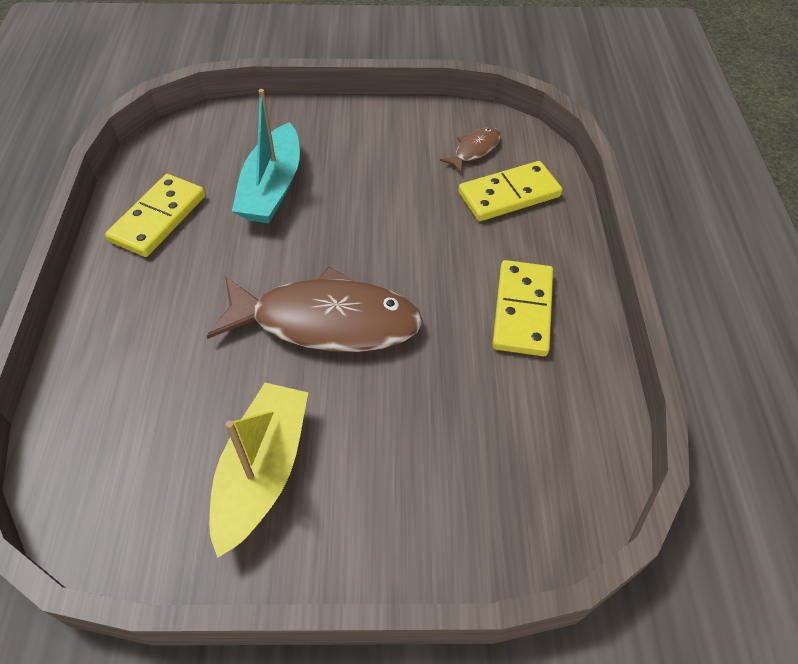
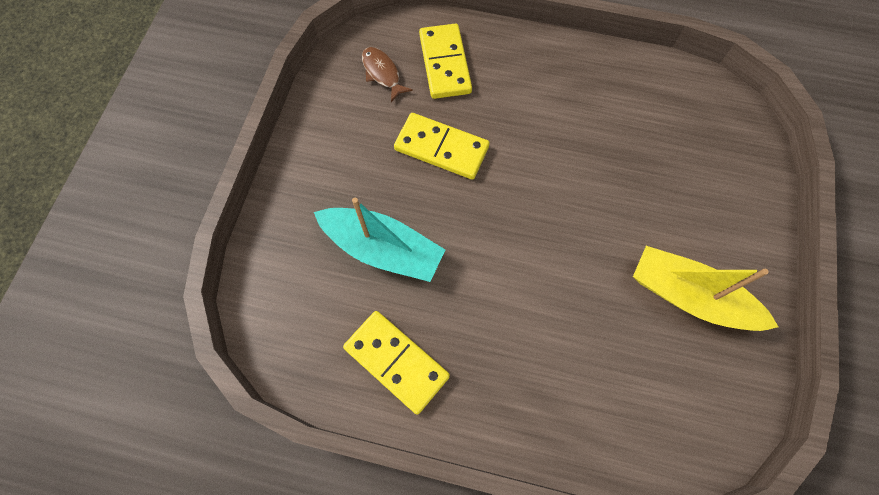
camera: 75 degrees left, 15 degrees up
brown fish [207,267,423,352] -> none
yellow domino [492,260,553,356] -> yellow domino moved to [394,113,490,180]

